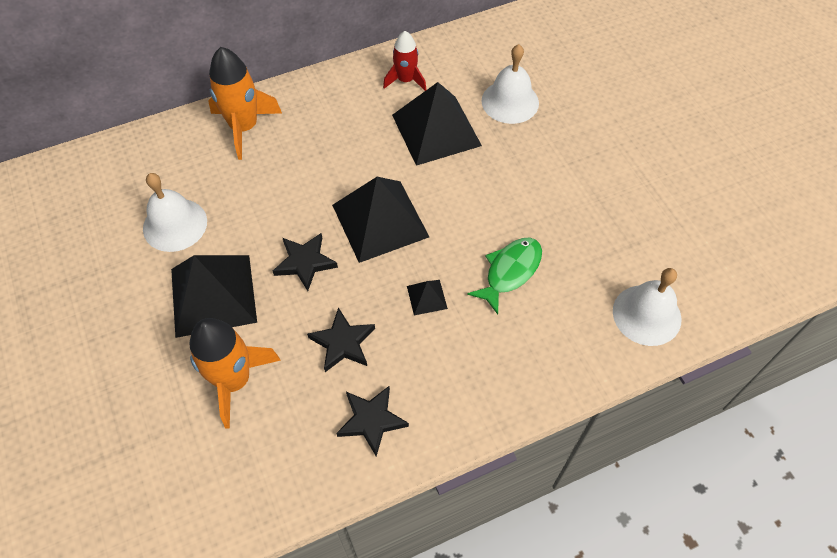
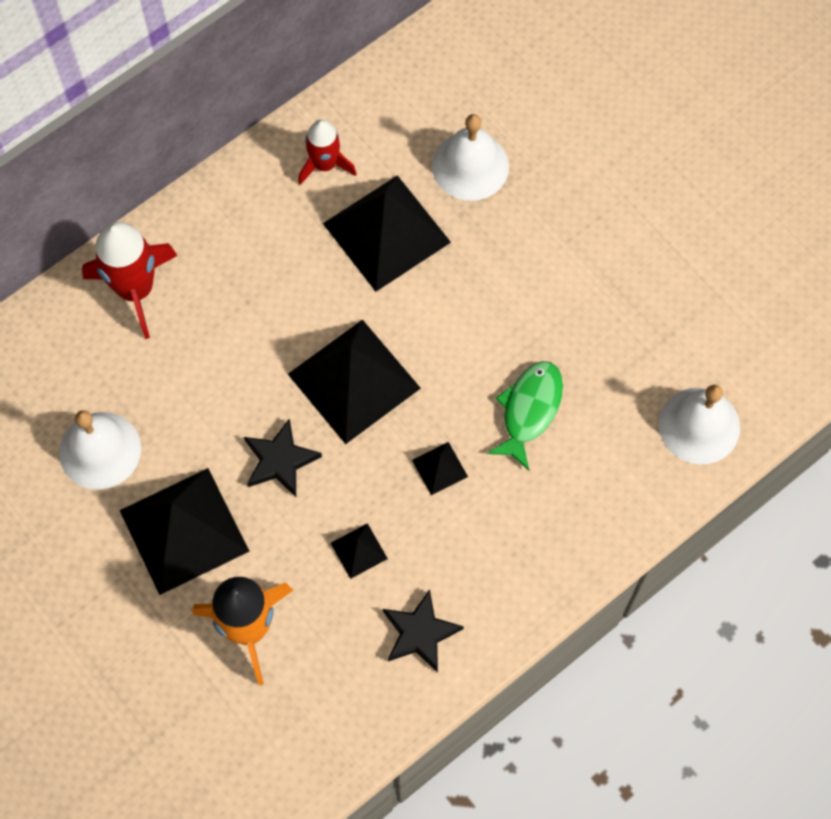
camera: 15 degrees left, 10 degrees up
orange rocket [208,47,282,160] -> red rocket [82,222,178,339]
black star [307,307,375,372] -> black pyramid [331,523,388,579]

